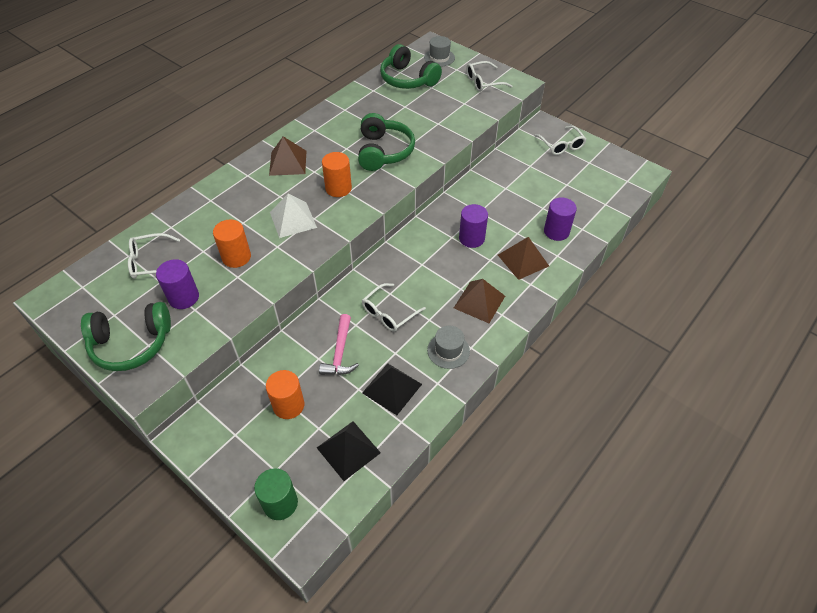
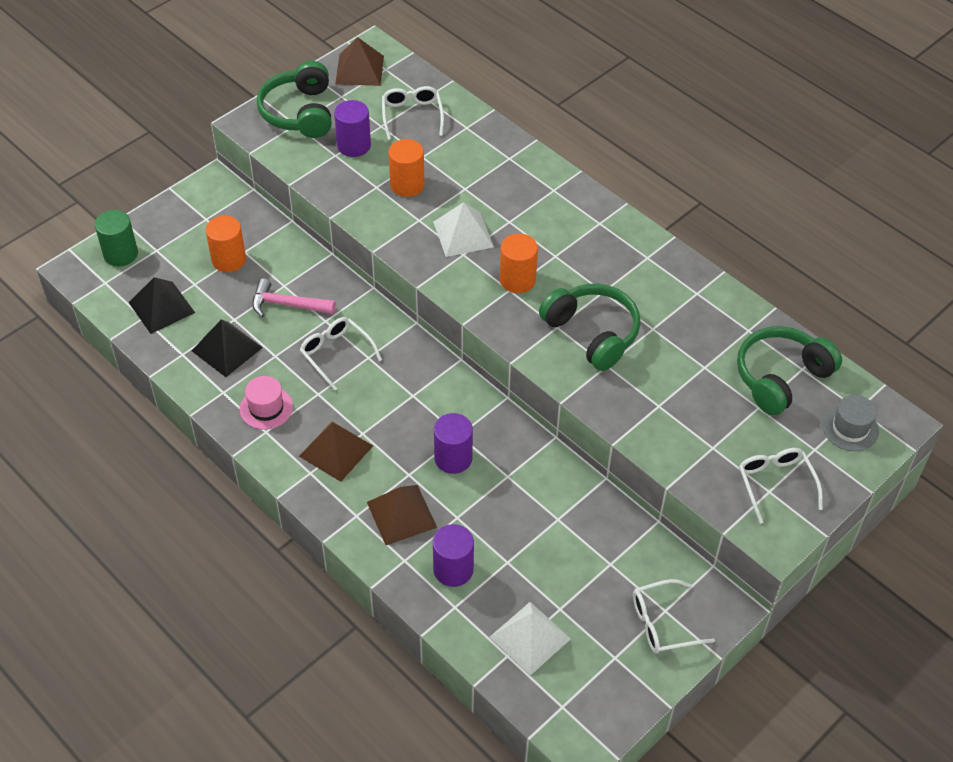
camera: 95 degrees right, 0 degrees up
brown pyramid [269,136,306,176] -> brown pyramid moved to [335,37,384,86]
green headphones [358,113,415,171] -> green headphones turned 135 degrees counterclockwise [539,284,641,371]
grey hat [427,326,470,369] -> pink hat [240,376,293,430]
none -> white pyramid [490,602,571,676]

